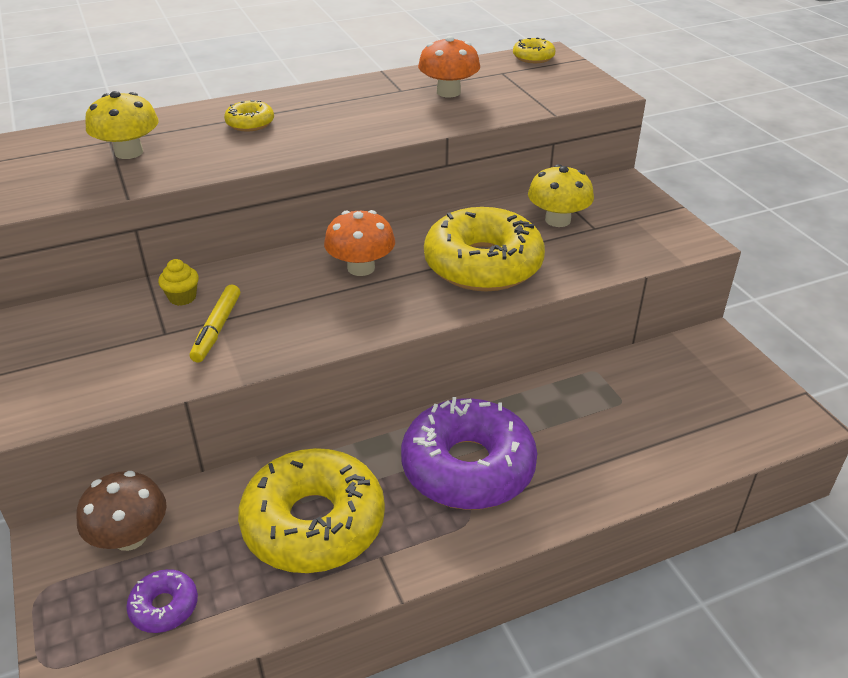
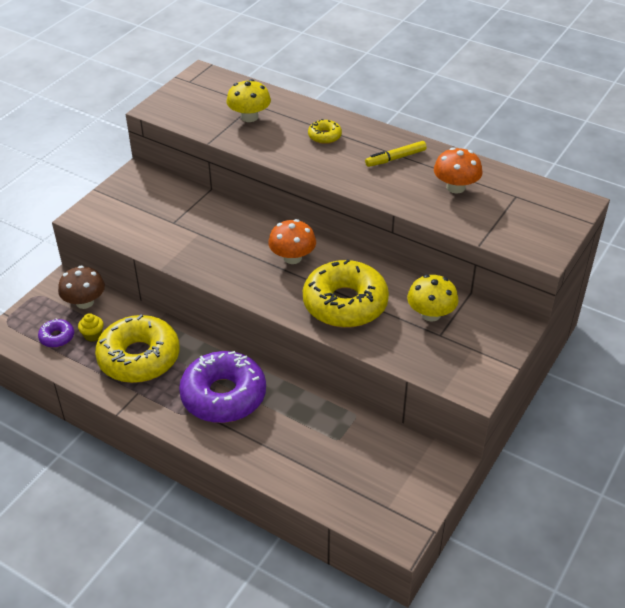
camera: 55 degrees right, 5 degrees up
yellow cupcake [158,259,199,306] -> yellow cupcake moved to [78,313,104,342]
yellow marker [190,285,240,363] -> yellow marker moved to [365,141,427,167]
yellow donut [513,37,556,63] -> none

